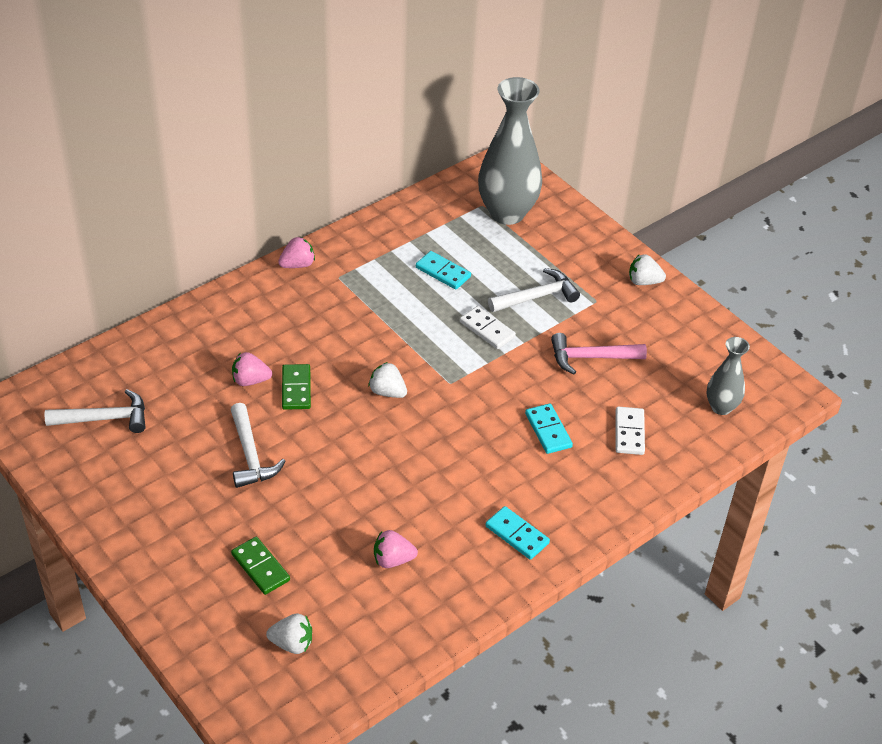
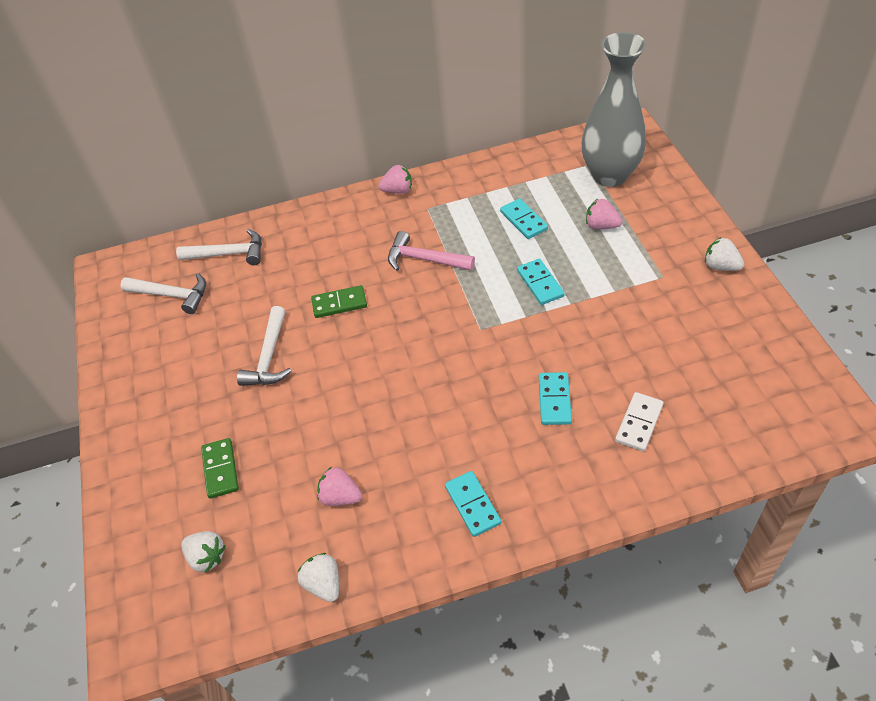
camera: 30 degrees right, 5 degrees up
pink strawberry [232,352,272,386] -> pink strawberry moved to [586,199,623,229]
green domino [282,364,311,410] -> green domino turned 60 degrees clockwise [311,285,367,318]
white strawberry [368,362,407,398] -> white strawberry moved to [298,553,339,602]
white domino [460,306,516,349] -> turquoise domino [517,259,565,305]
white hammer [488,268,580,312] -> white hammer moved to [176,229,262,265]
pink hammer [551,333,647,374] -> pink hammer moved to [388,231,475,271]
grey vase [706,337,750,415] -> none

